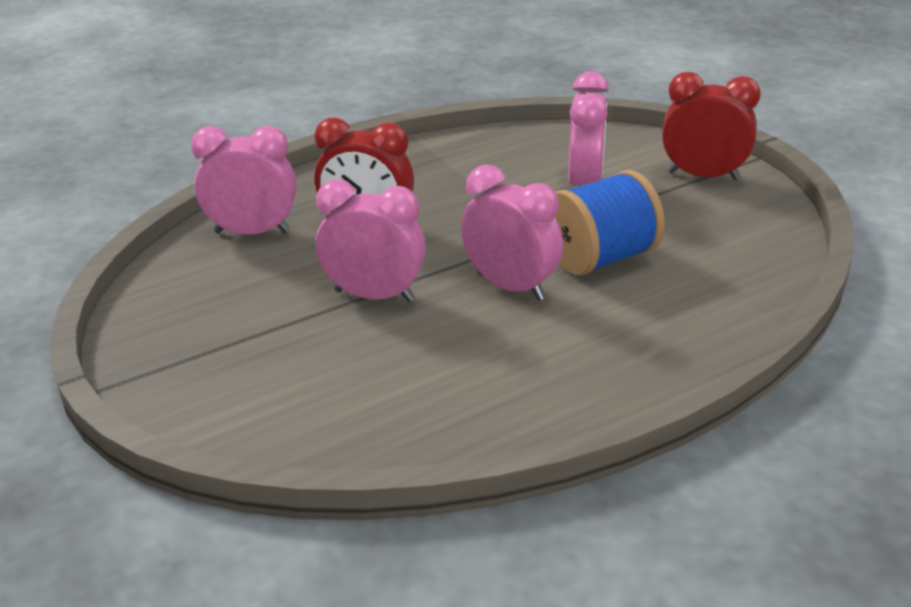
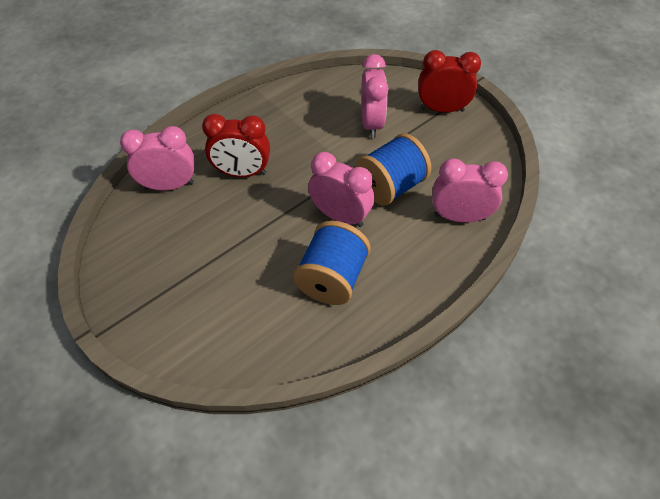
camera: 10 degrees left, 20 degrees up
pink clock [316,179,426,302] -> pink clock moved to [433,158,508,223]
none -> blue spool [293,221,371,305]

